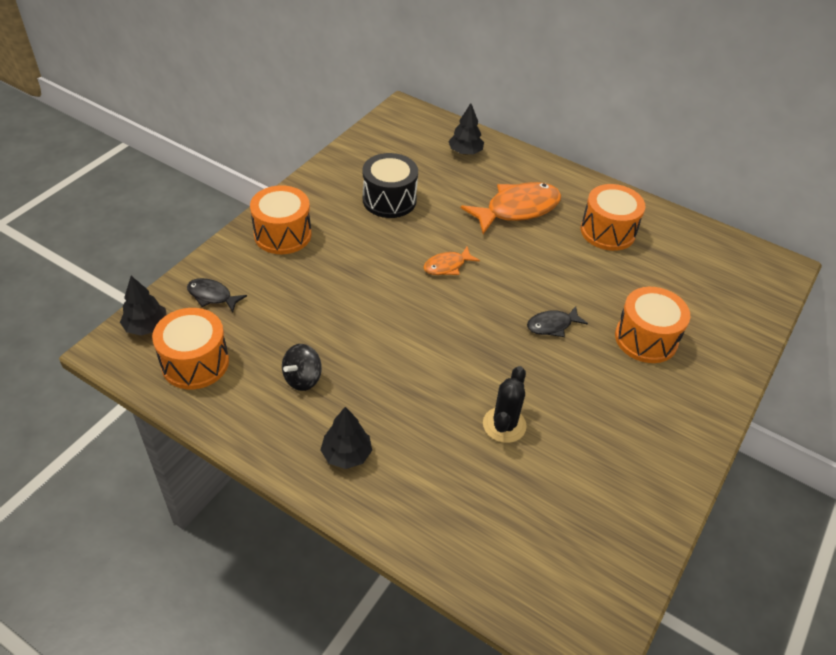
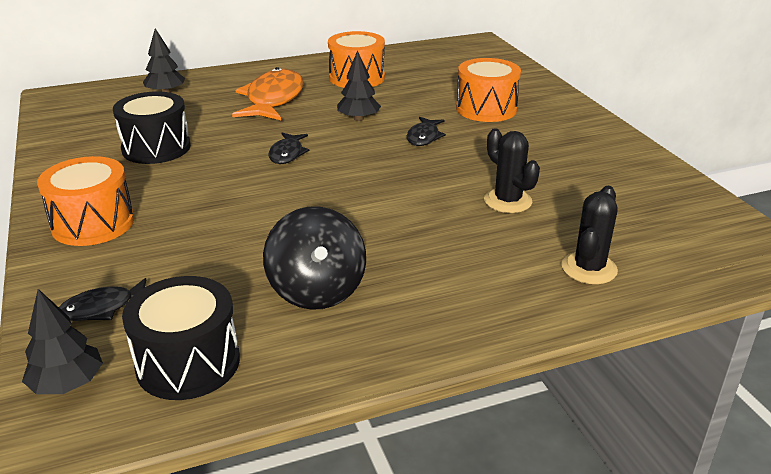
camera: 50 degrees left, 15 degrees down
orange drum [152,308,229,389] -> black drum [122,276,240,400]
black spinning top [282,344,322,391] -> black spinning top [263,207,366,310], size x1.60
black tree [321,407,372,469] -> black tree moved to [337,50,381,121]
orange fish [423,246,480,275] -> black fish [268,133,310,164]
none -> black cactus [561,186,618,284]

